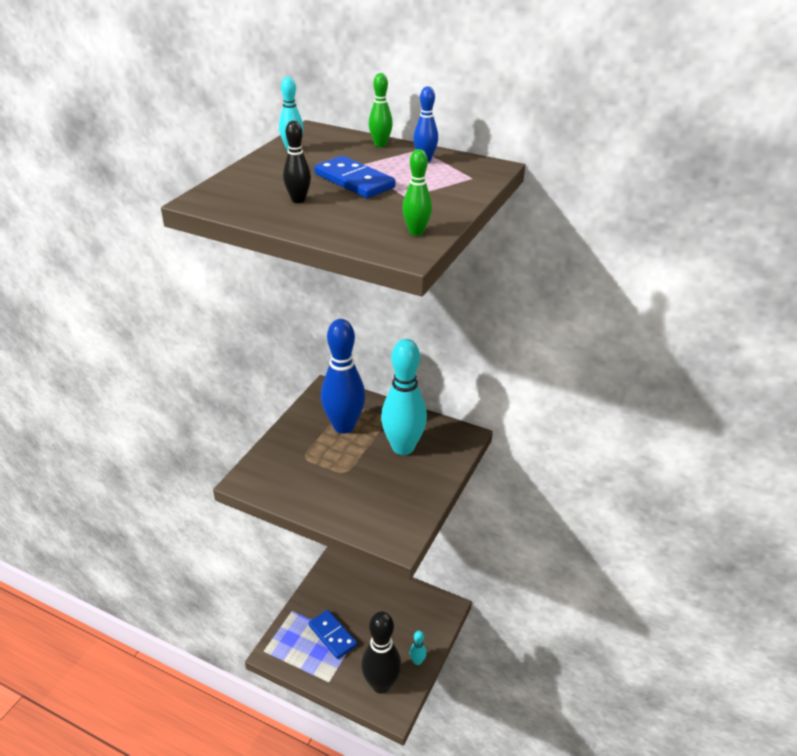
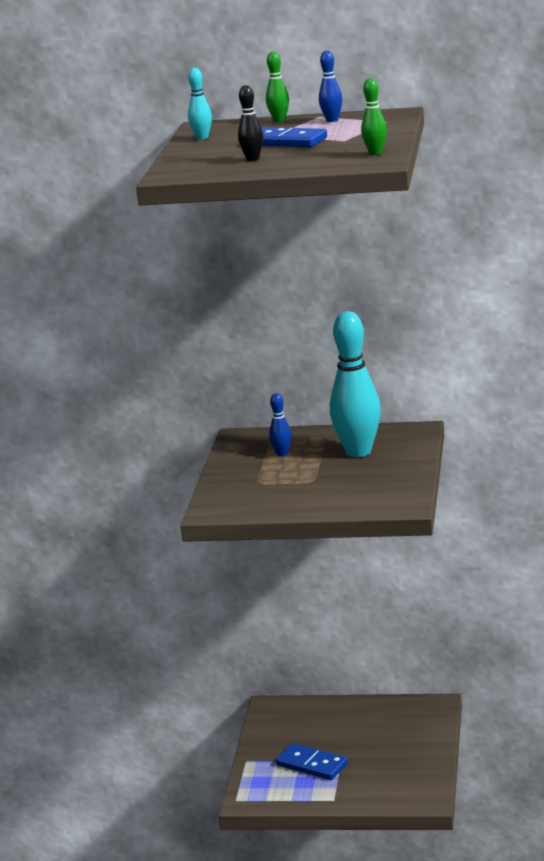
camera: 15 degrees left, 15 degrees down
blue bowling pin [321,319,365,434] -> blue bowling pin [269,393,292,456], size x0.44
black bowling pin [361,611,401,694] -> none
turquoise bowling pin [410,631,427,665] -> none

